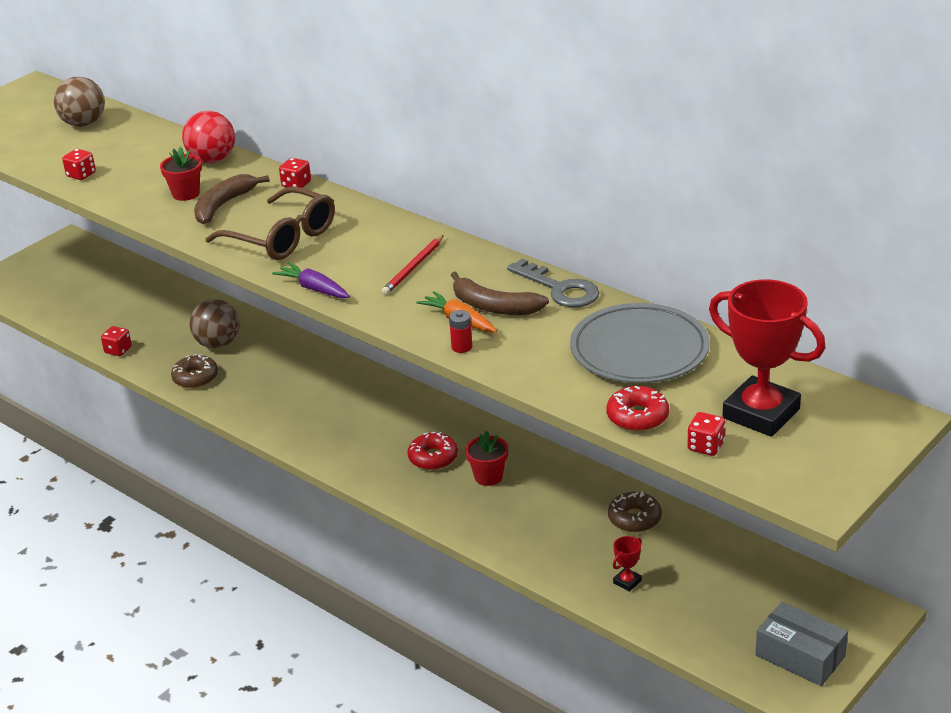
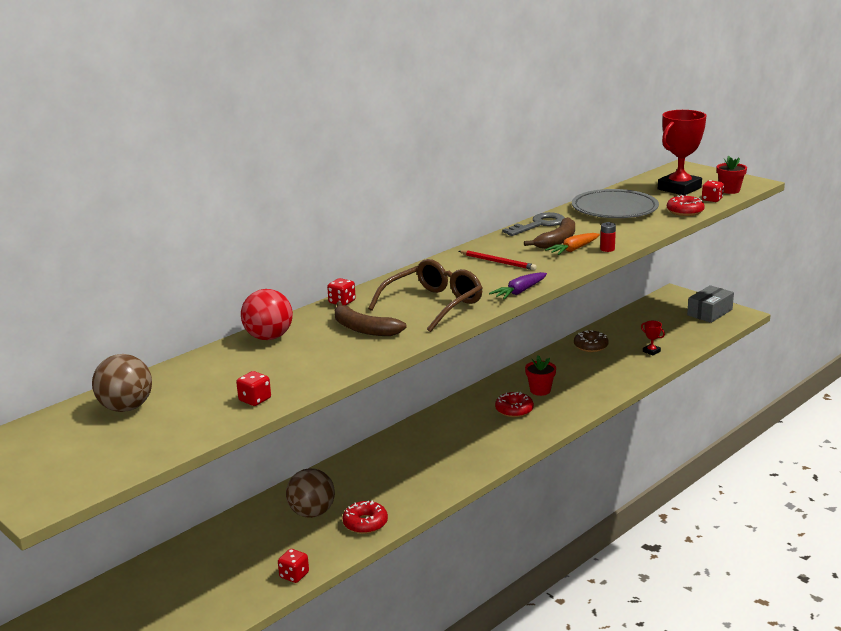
camera: 85 degrees left, 10 degrees down
red flower pot [160,147,202,201] -> red flower pot moved to [717,156,747,194]
brown donut [171,354,218,388] -> red donut [343,500,388,534]

